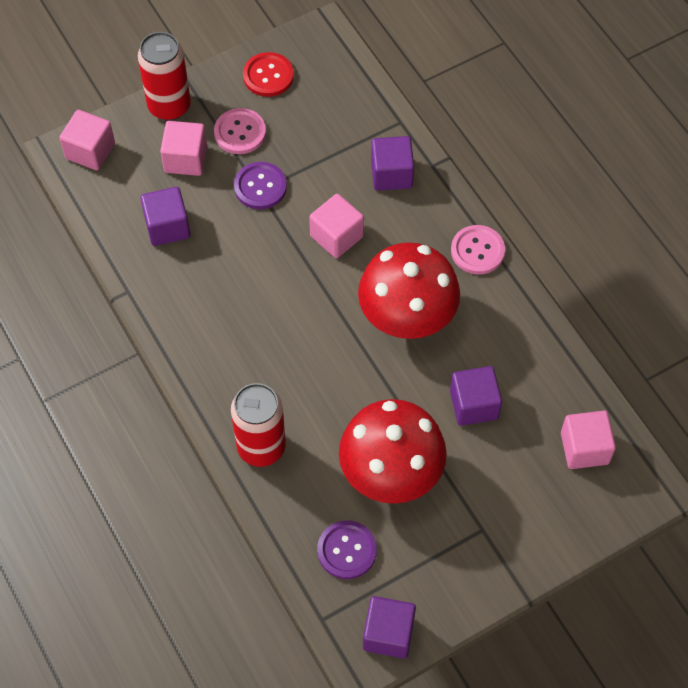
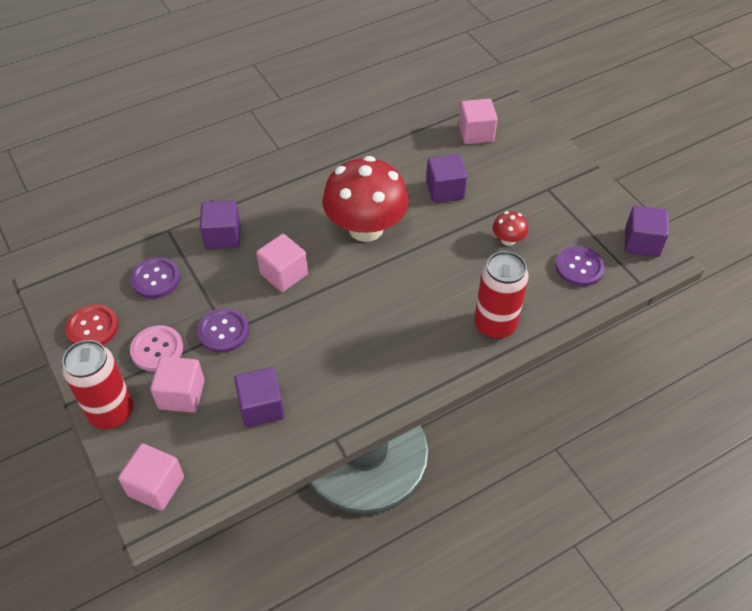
camera: 90 degrees left, 10 degrees down
red mushroom [339,399,447,504] -> red mushroom [493,211,528,246], size x0.42
pink button [451,225,505,275] -> none
none -> purple button [130,257,181,298]

